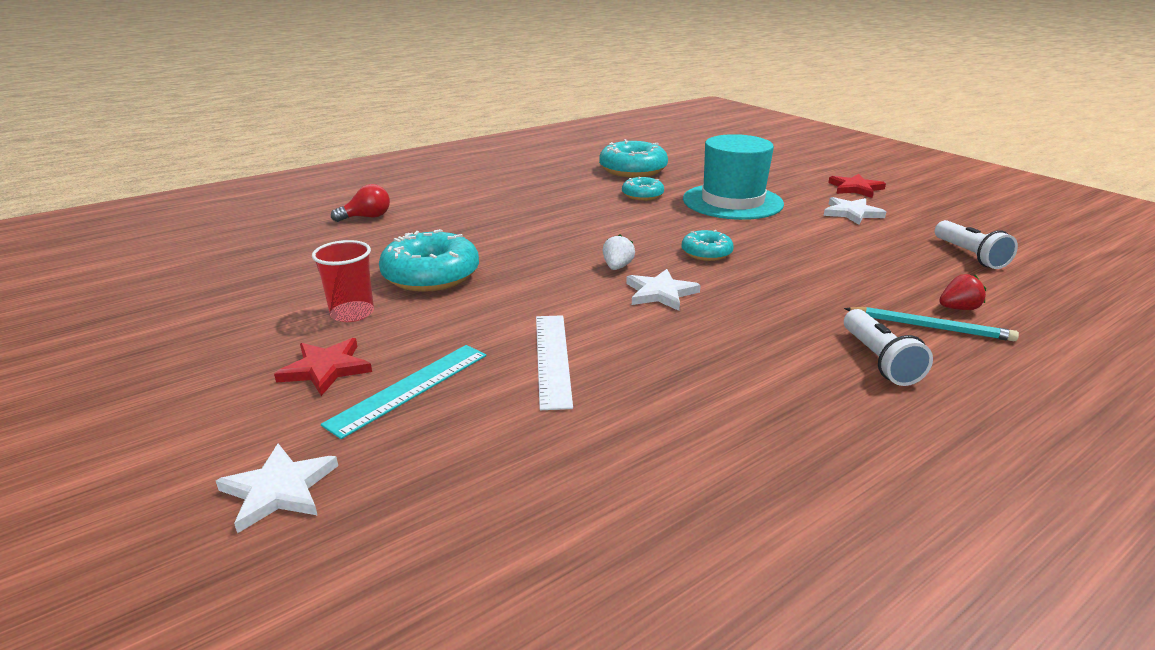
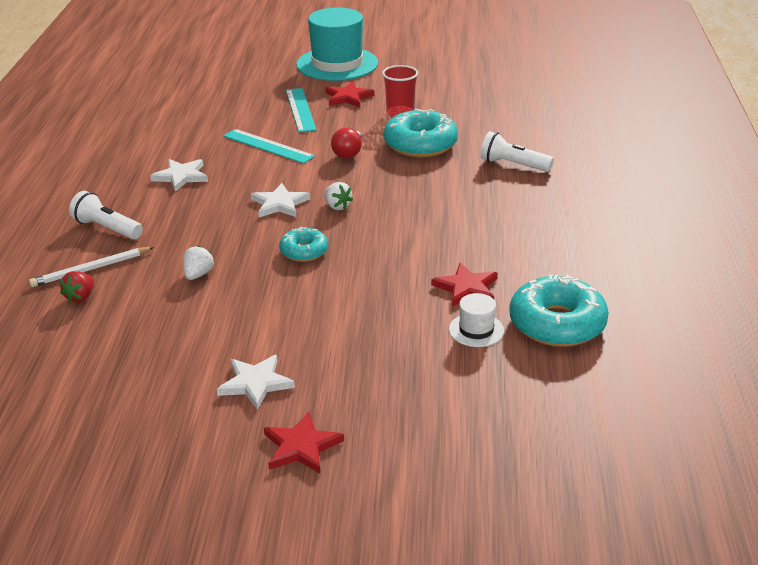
camera: 130 degrees right, 5 degrees up
white star [216,444,338,533] -> white star moved to [150,159,208,192]
red light bulb [331,184,390,222] -> red light bulb moved to [331,128,362,159]
white ruler [536,315,573,410] -> turquoise ruler [223,129,315,164]
turquoise donut [622,176,664,201] -> red star [431,263,498,307]
turquoise hat [683,134,784,220] -> turquoise hat moved to [296,8,378,81]
turquoise pencil [844,307,1019,341] -> white pencil [29,247,154,287]
white flashlight [935,220,1018,269] -> white flashlight moved to [480,131,554,172]
none -> white strawberry [183,245,214,280]
none -> white hat [449,293,504,347]

